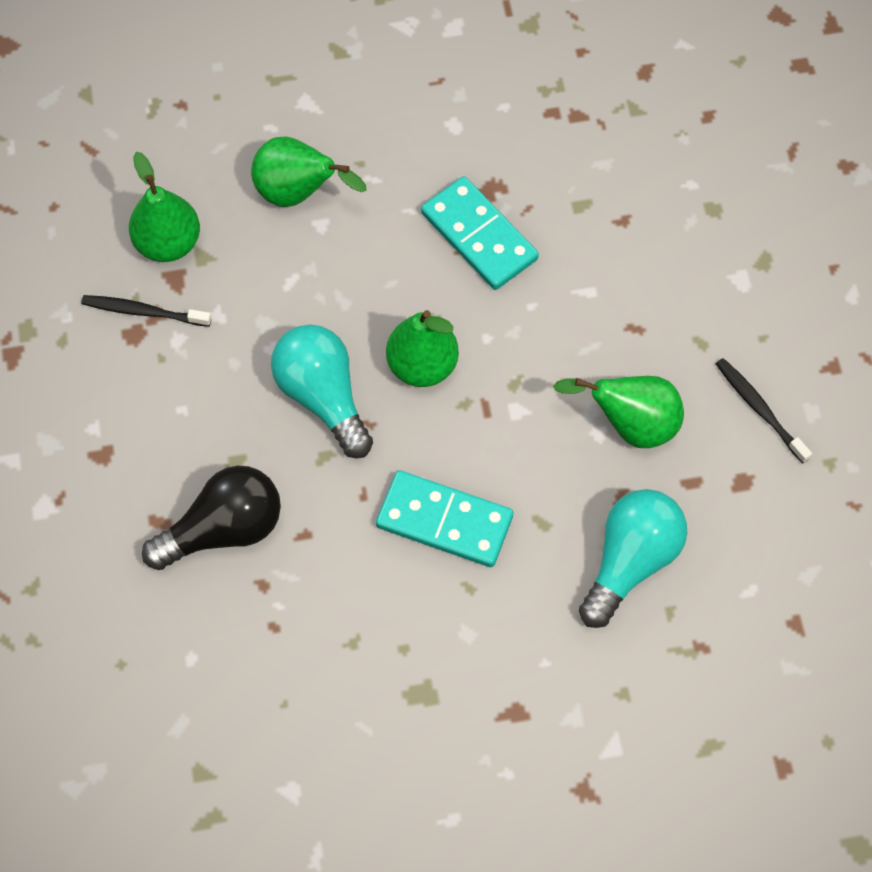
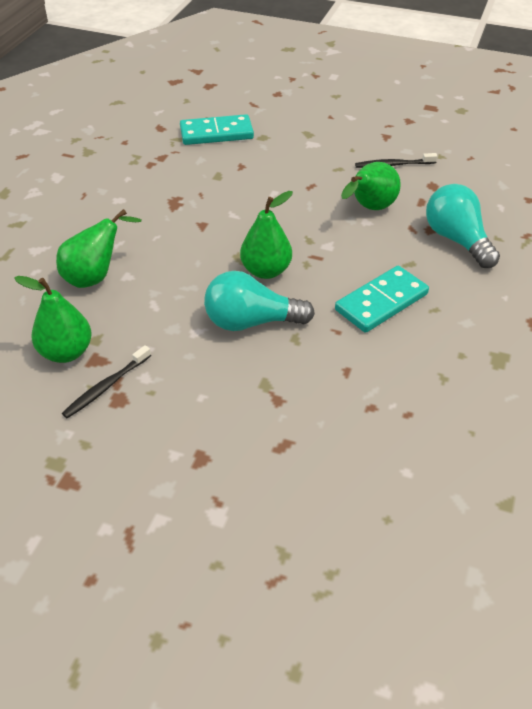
camera: 60 degrees left, 20 degrees down
black light bulb [142,466,281,570] -> none
turquoise domino [421,176,539,290] -> turquoise domino moved to [180,114,254,145]

